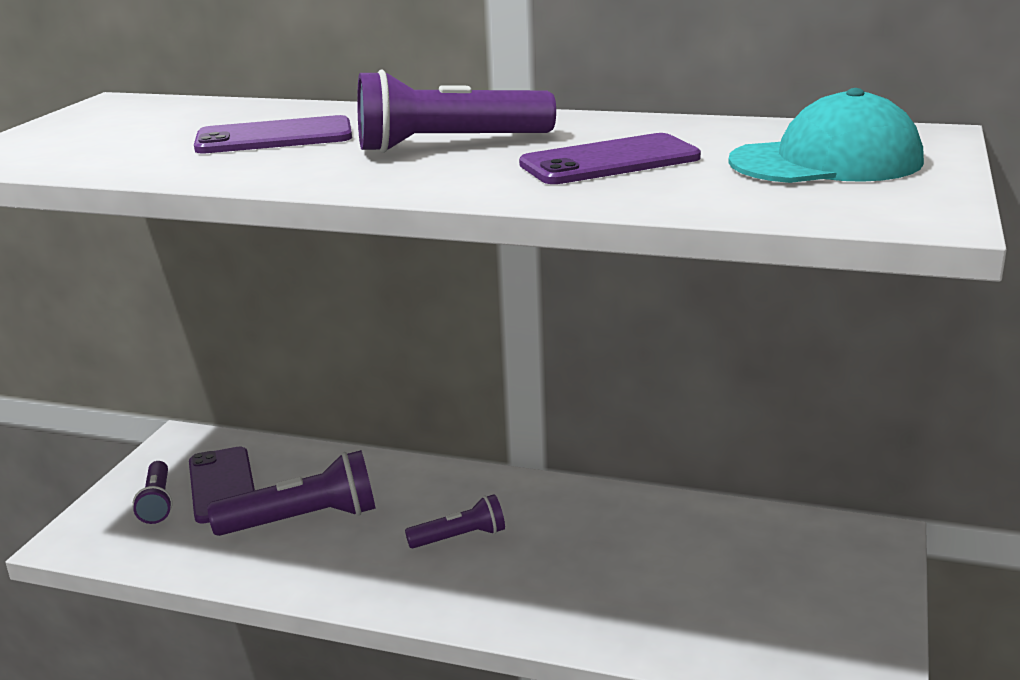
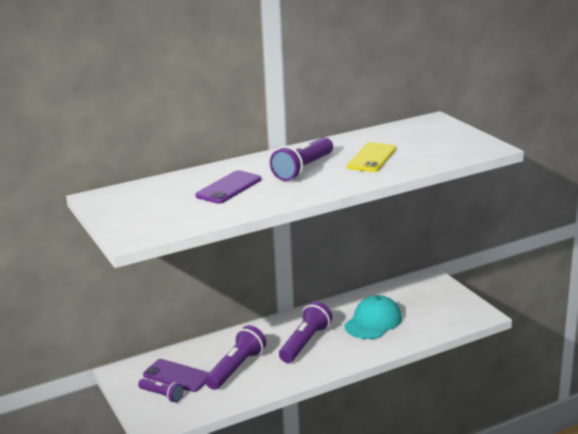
camera: 45 degrees left, 0 degrees up
purple flashlight [405,494,505,548] -> purple flashlight [279,301,332,363], size x1.70
purple phone [519,133,701,184] -> yellow phone [347,142,396,172]
turquoise cap [728,88,924,183] -> turquoise cap moved to [344,295,402,339]

